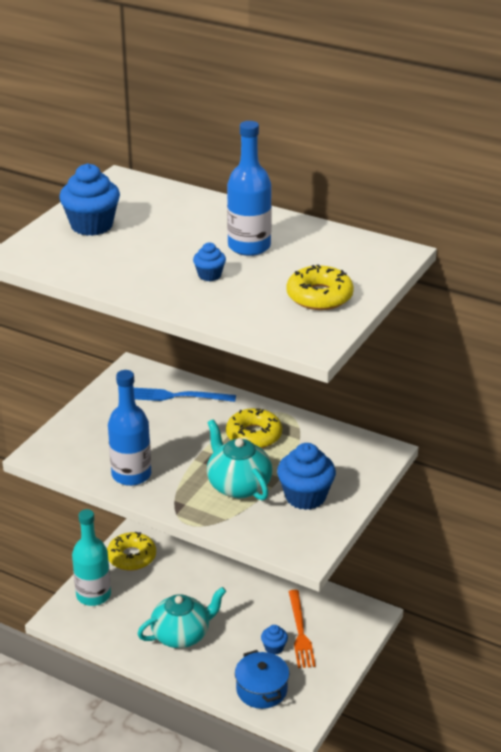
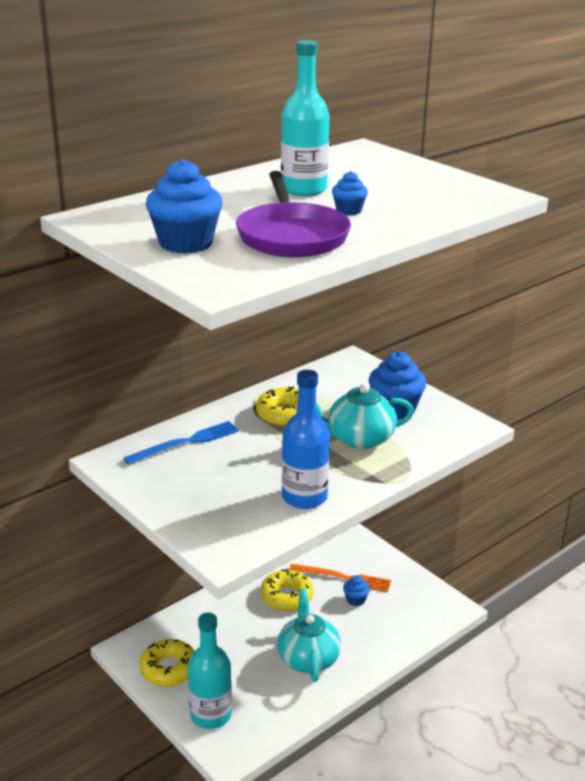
camera: 70 degrees left, 5 degrees down
blue fork [134,388,236,402] -> blue fork turned 150 degrees counterclockwise [123,421,239,465]
blue bottle [227,121,272,256] -> turquoise bottle [281,40,330,196]
blue pot [235,650,289,709] -> none
yellow donut [286,265,354,310] -> yellow donut moved to [260,569,313,611]
none -> purple pan [236,171,351,257]

